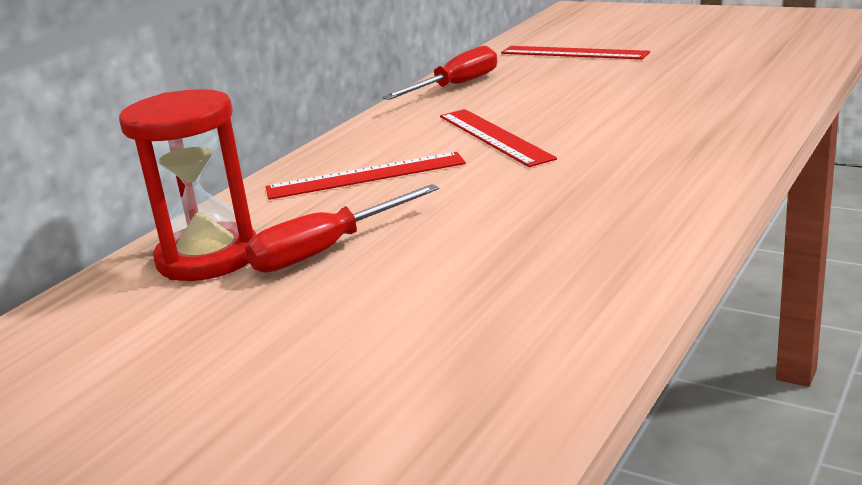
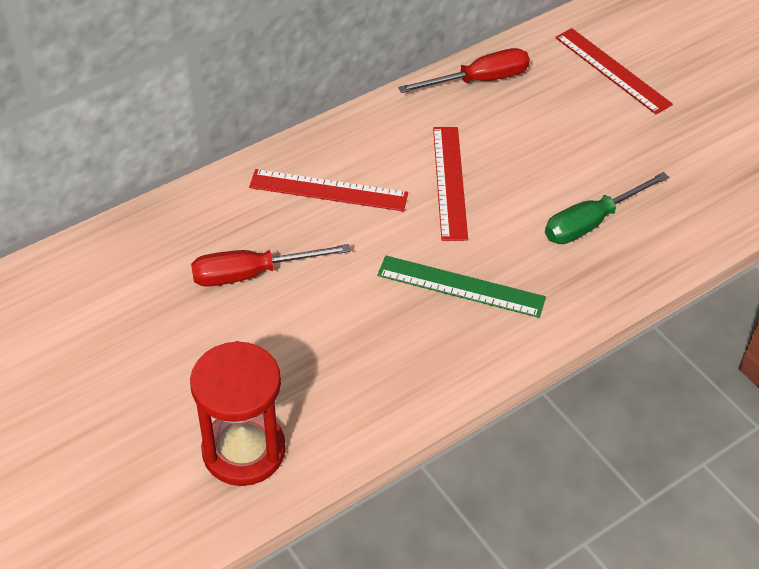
camera: 20 degrees right, 25 degrees up
red hourglass [119,89,256,281] -> red hourglass moved to [190,341,286,486]
none -> green ruler [377,256,546,318]
none -> green screwdriver [545,172,669,244]

